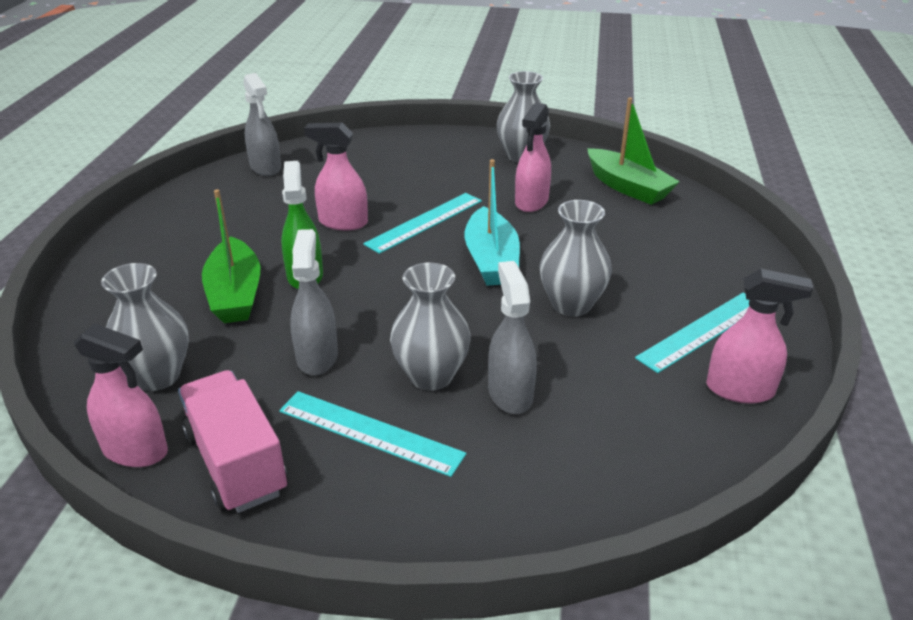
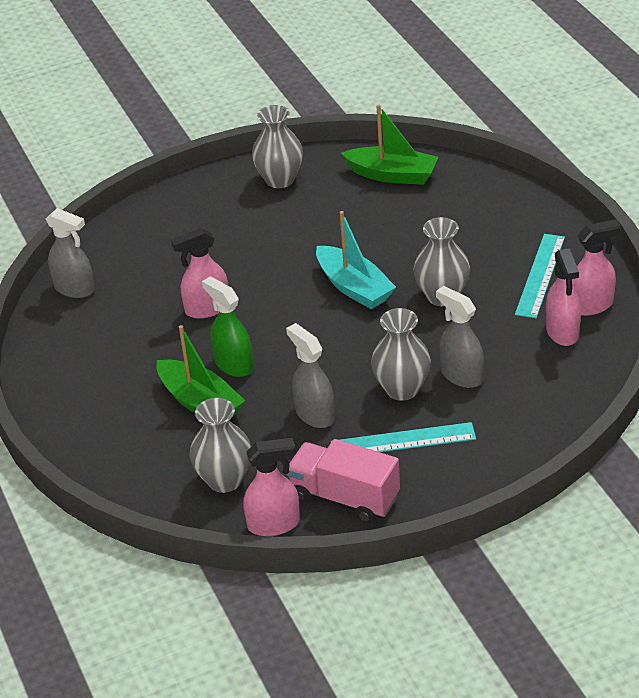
camera: 30 degrees left, 5 degrees up
turquoise ruler [363,193,482,254] -> none
pink spray bottle [515,103,551,212] -> pink spray bottle moved to [546,248,581,346]

